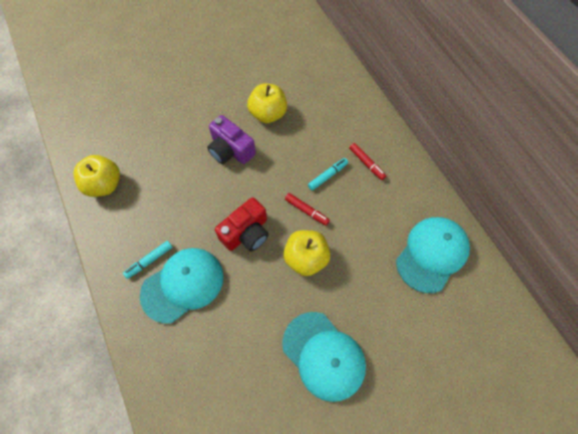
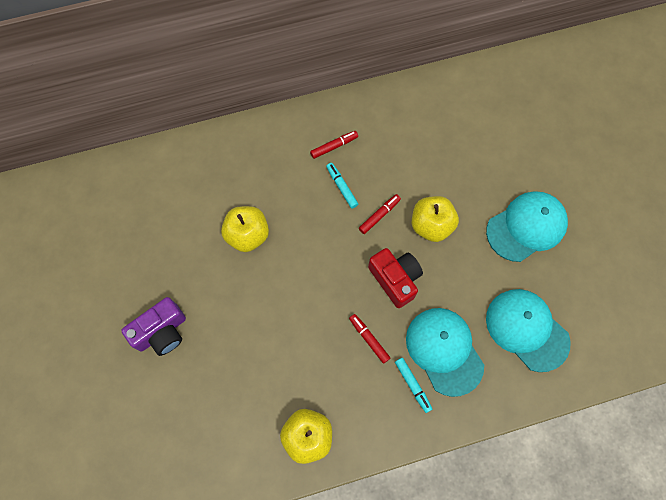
camera: 80 degrees left, 5 degrees up
purple camera [207,115,256,164] -> purple camera moved to [121,297,186,356]
turquoise cap [396,217,470,293] -> turquoise cap moved to [486,289,571,372]
none -> red marker [349,314,390,364]

